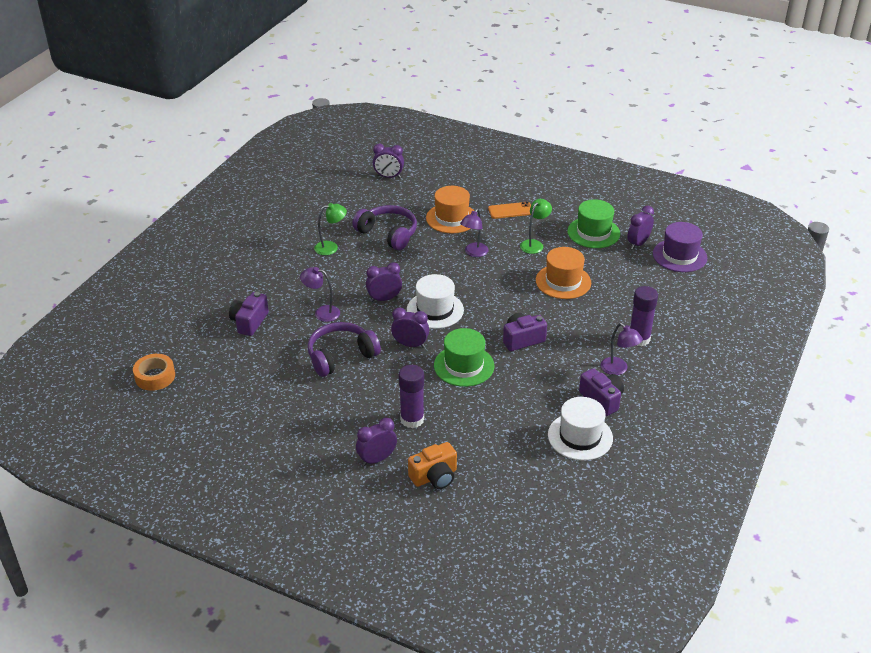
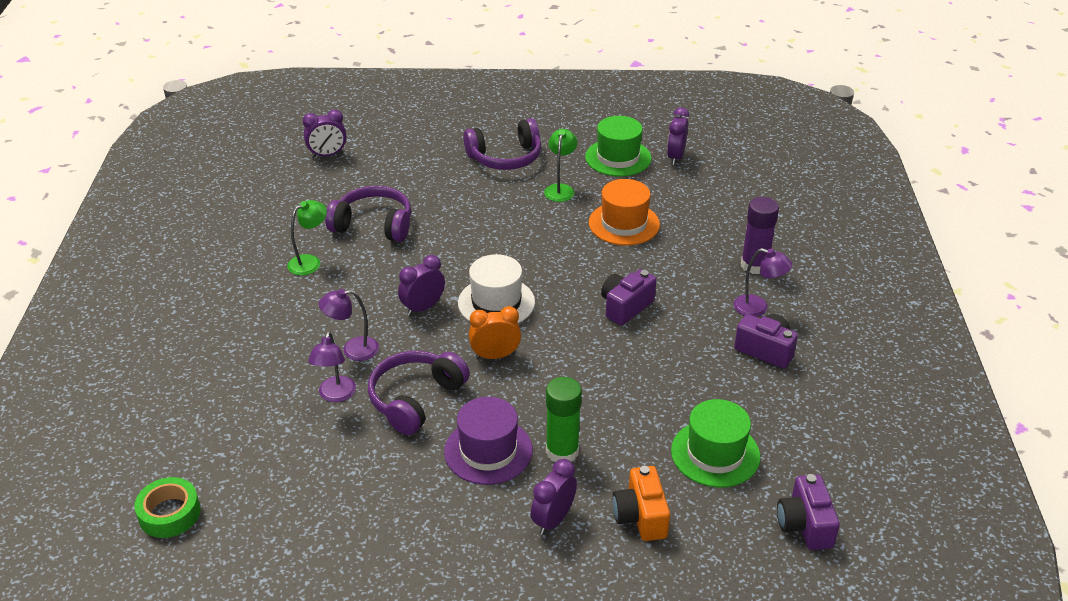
camera: 25 degrees left, 0 degrees up
orange tape [133,354,175,391] -> green tape [134,477,201,538]
purple camera [229,292,269,336] -> purple camera moved to [777,474,840,550]
purple clock [391,307,429,348] -> orange clock [469,306,521,359]
purple glue stick [399,365,424,428] -> green glue stick [546,377,582,462]
orange camera [408,442,457,489] -> orange camera turned 135 degrees clockwise [612,466,670,541]
orange hat [426,186,474,233] -> none
green hat [434,328,494,387] -> green hat moved to [671,399,760,488]
purple lamp [460,209,489,257] -> purple lamp moved to [308,331,356,402]
orange phone [488,202,531,219] -> purple headphones [464,118,541,170]
white hat [548,397,613,461] -> none
purple hat [653,222,707,272] -> purple hat moved to [444,397,533,485]

